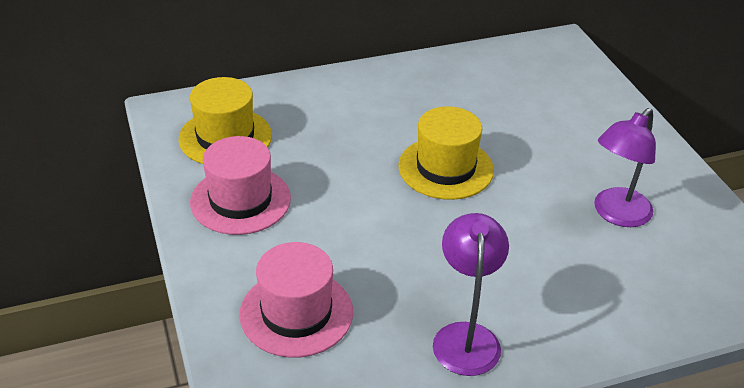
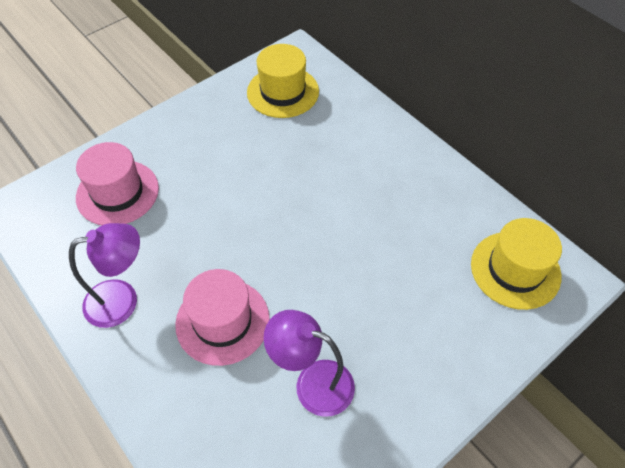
camera: 70 degrees right, 15 degrees up
pink hat [190,136,291,235] -> pink hat moved to [175,269,270,366]
yellow hat [399,106,494,200] -> yellow hat moved to [471,218,562,310]

